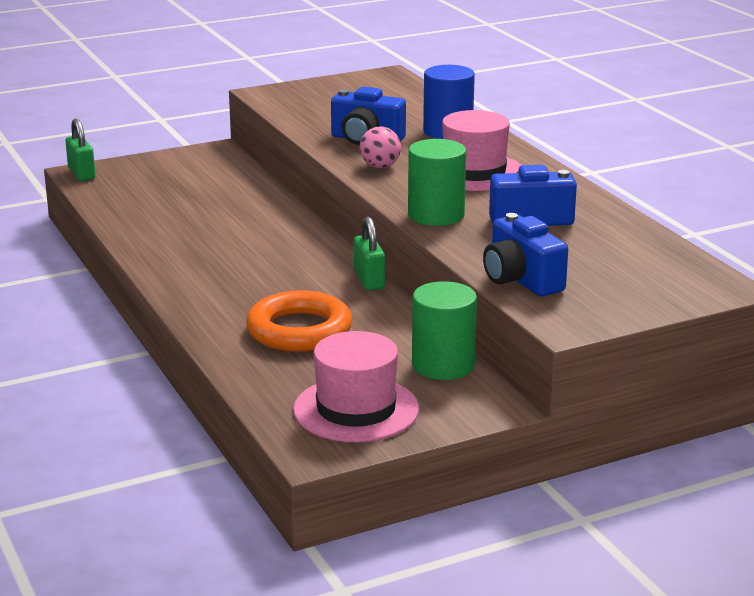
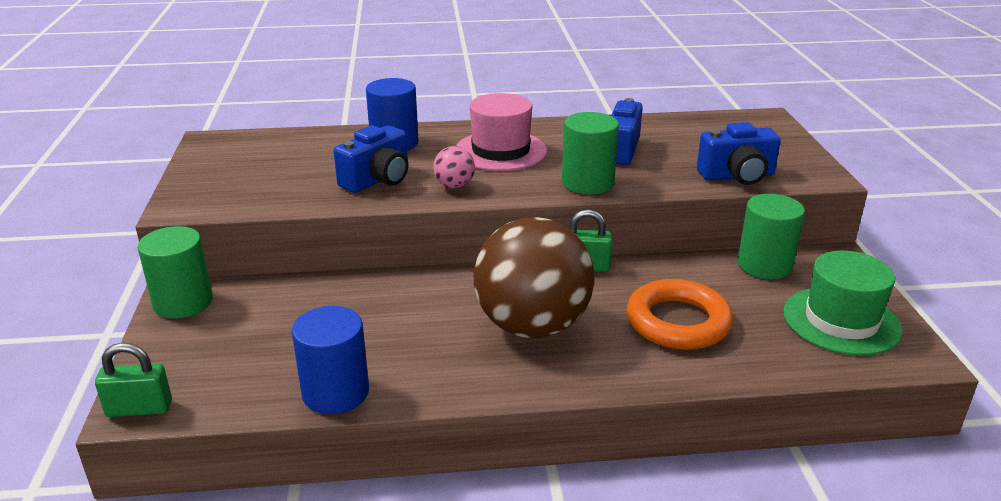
camera: 70 degrees left, 5 degrees up
pink hat [293,331,419,442] -> green hat [783,251,903,356]
none -> green cylinder [137,226,213,318]
none -> blue cylinder [292,306,369,414]
none -> brown ball [474,217,595,338]

